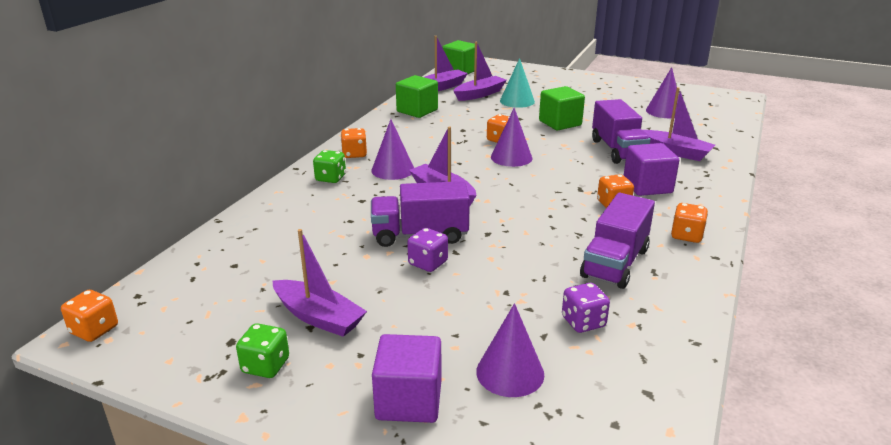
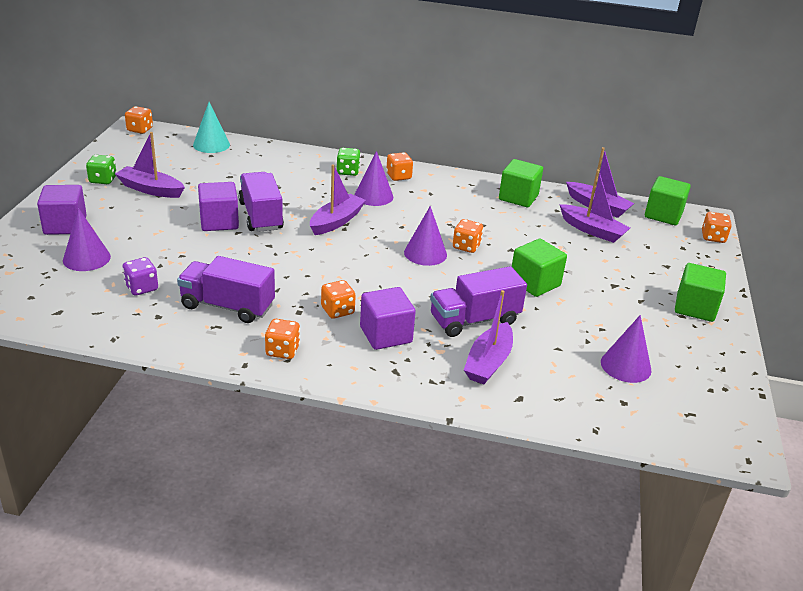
camera: 75 degrees right, 5 degrees up
purple boat [273,229,367,337] -> purple boat turned 90 degrees clockwise [115,132,185,198]
purple dice [407,228,448,272] -> purple cube [198,182,239,231]
turquoise cone [500,58,535,108] -> turquoise cone moved to [193,102,230,153]
none -> green cube [675,263,726,322]
none -> orange dice [702,212,732,243]

